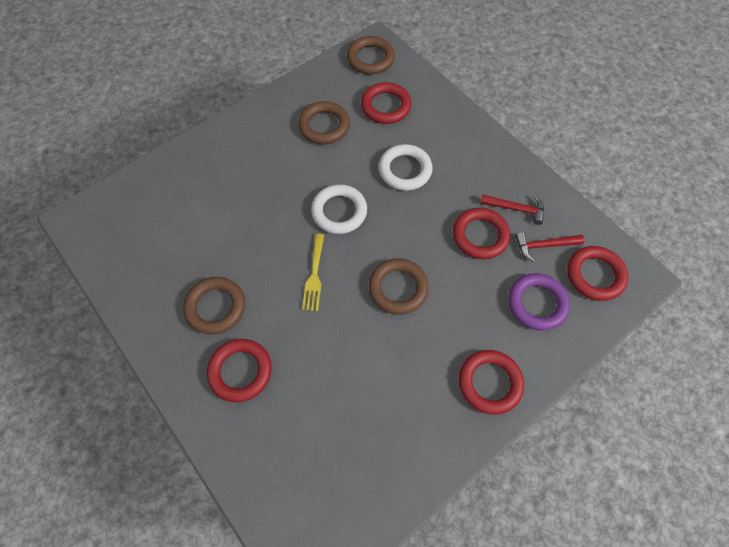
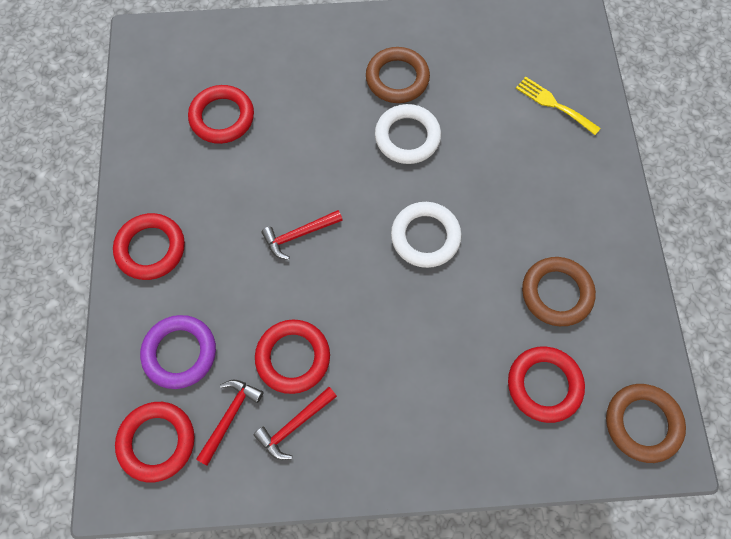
camera: 125 degrees right, 5 degrees up
red ring [207,339,272,402] -> red ring moved to [188,85,254,144]
yellow fork [302,234,324,311] -> yellow fork moved to [516,77,601,135]
brown ring [368,258,429,315] -> red hammer [261,210,343,260]
white ring [379,144,433,191] -> white ring moved to [375,104,441,164]

